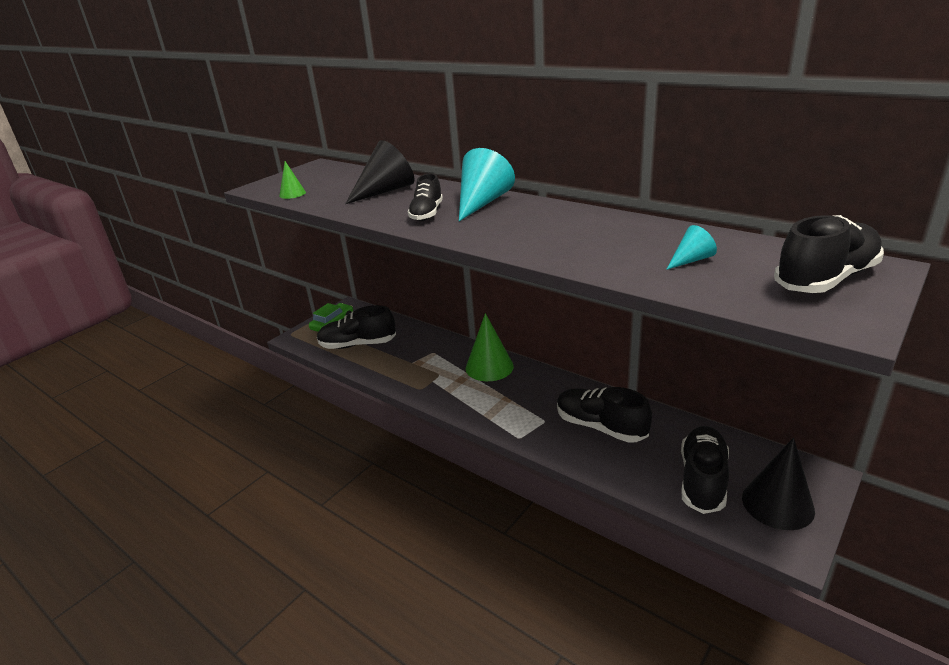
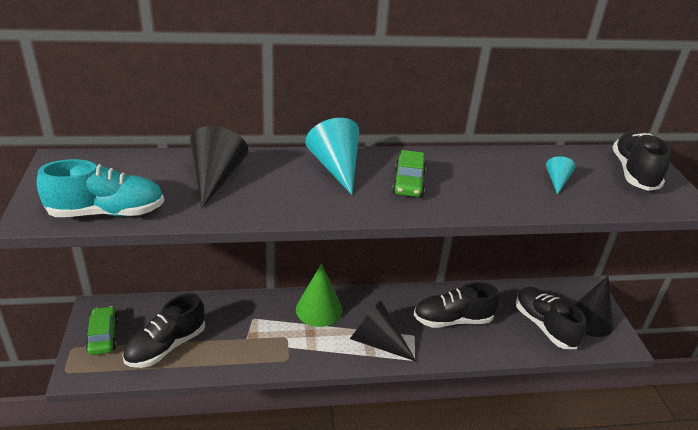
camera: 50 degrees left, 5 degrees up
green cone [279,161,306,199] -> turquoise shoe [37,159,164,217]
black shoe [408,173,443,221] -> none
none -> black cone [350,300,416,361]
none -> green car [392,150,426,197]

